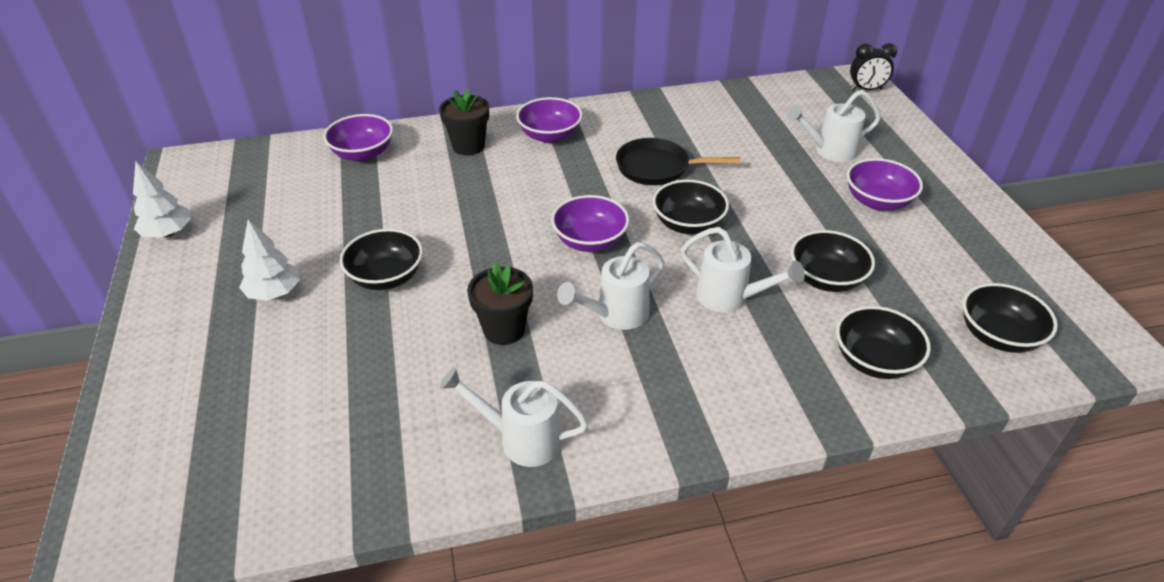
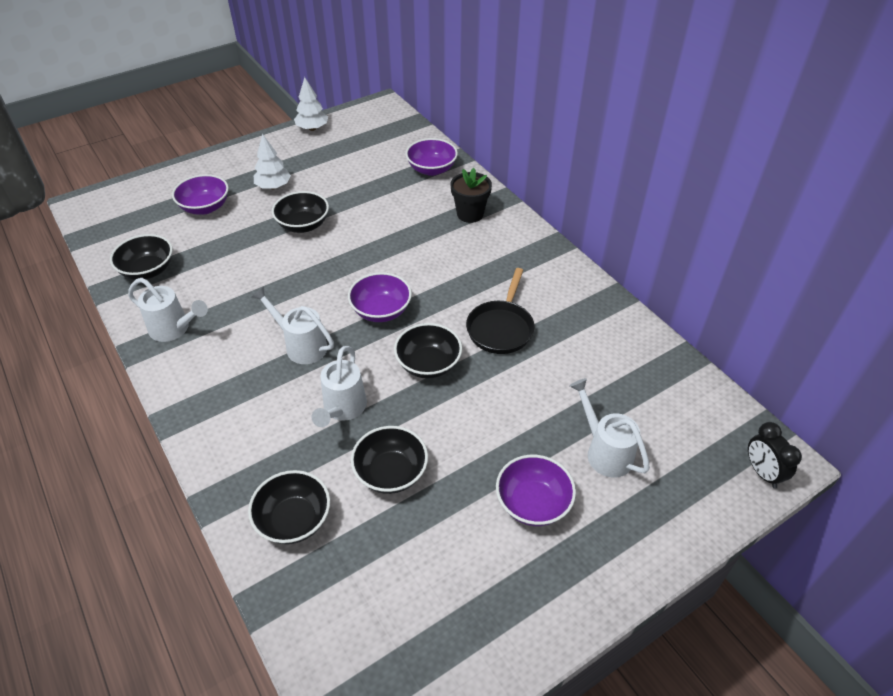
camera: 70 degrees right, 5 degrees up
white watering can [440,367,589,467] -> white watering can turned 120 degrees clockwise [128,278,208,342]
black flower pot [467,262,533,345] -> none
purple bowl [516,97,583,143] -> purple bowl moved to [172,174,229,215]
black pan [616,138,740,185] -> black pan turned 150 degrees counterclockwise [466,268,535,354]
black bowl [962,283,1058,353] -> black bowl moved to [110,234,173,280]

